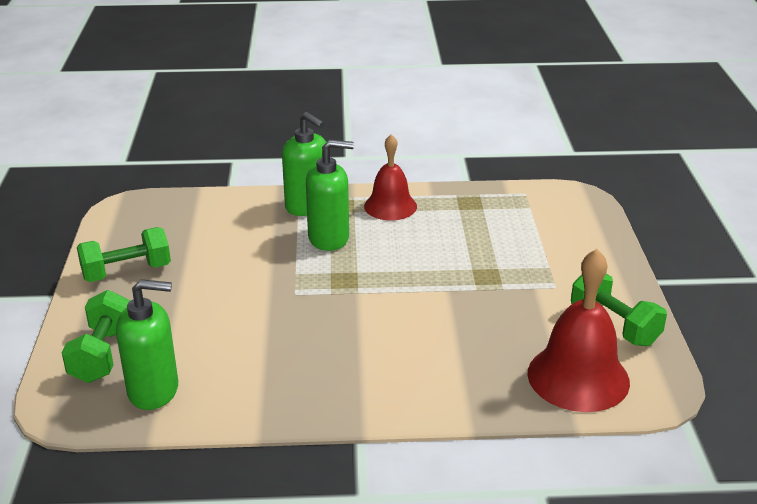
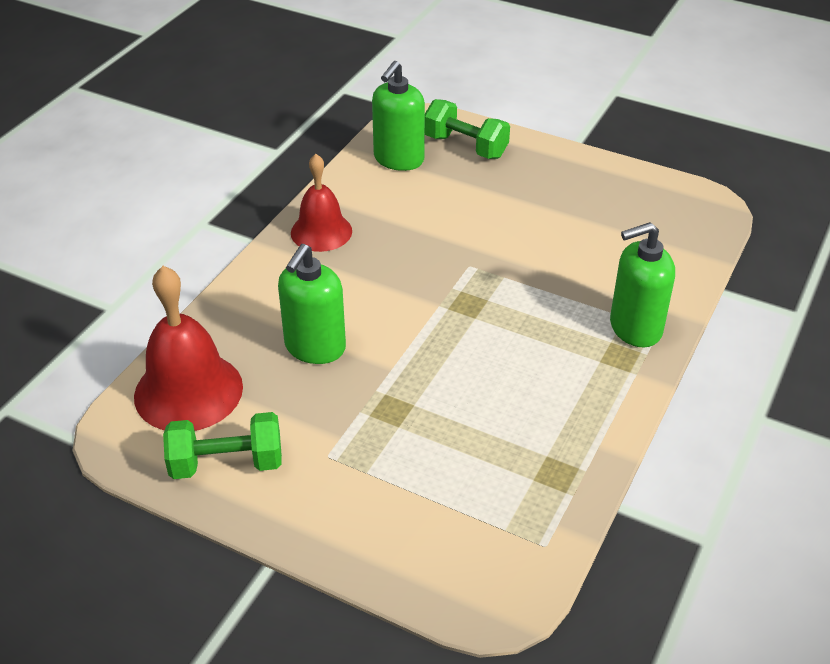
camera: 120 degrees right, 10 degrees up
green dumbbell [77,227,171,282] -> none
green soap dispenser [306,140,354,251] -> green soap dispenser moved to [278,244,346,364]
red bell [364,134,417,220] -> red bell moved to [291,154,352,252]

